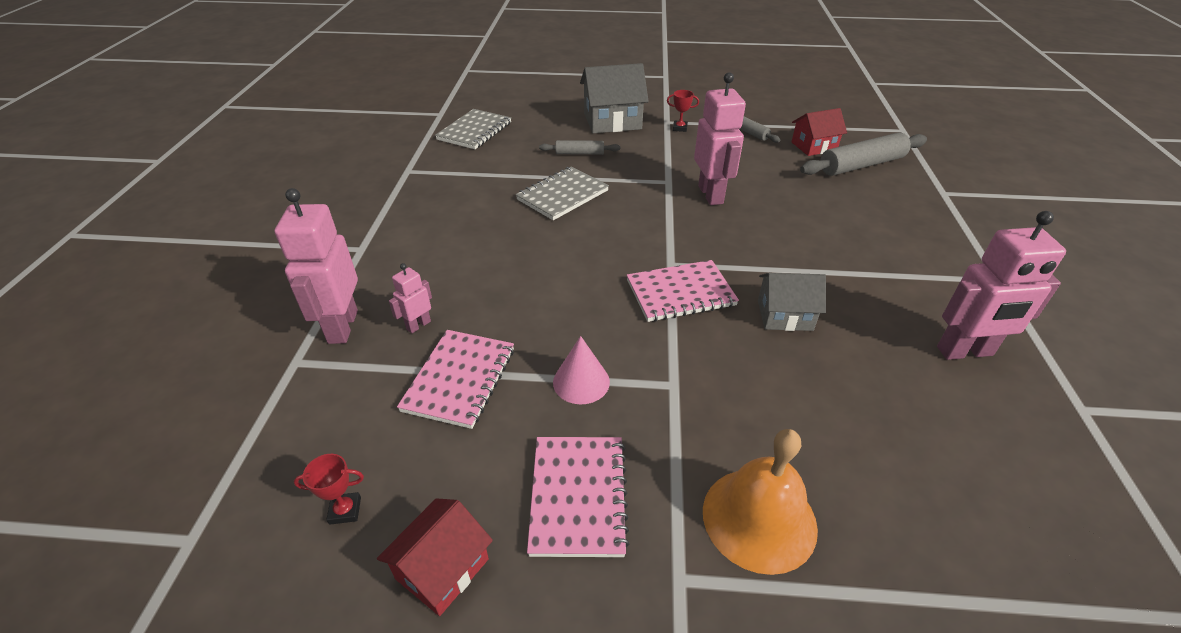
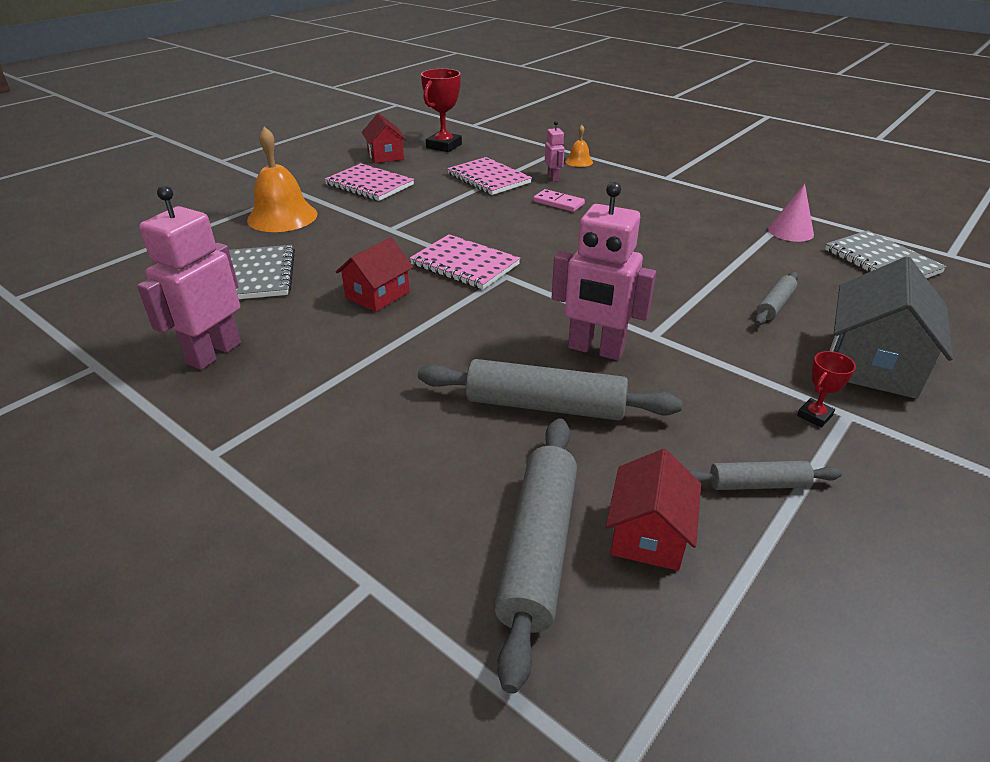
camera: 125 degrees right, 5 degrees down
pink robot [275,188,358,344] -> orange bell [565,125,593,167]
red trophy [294,454,364,525] -> red trophy [421,69,462,152], size x1.95
grey notebook [516,166,609,220] -> grey notebook moved to [229,245,295,299]
pink cone [553,336,610,404] -> pink cone moved to [768,184,814,242]
pink notebook [627,260,739,322] -> pink notebook turned 75 degrees counterclockwise [409,234,520,290]
grey house [758,273,826,331] -> red house [336,237,413,312]
none -> grey rolling pin [418,359,682,421]
none -> pink domino [533,189,585,212]

